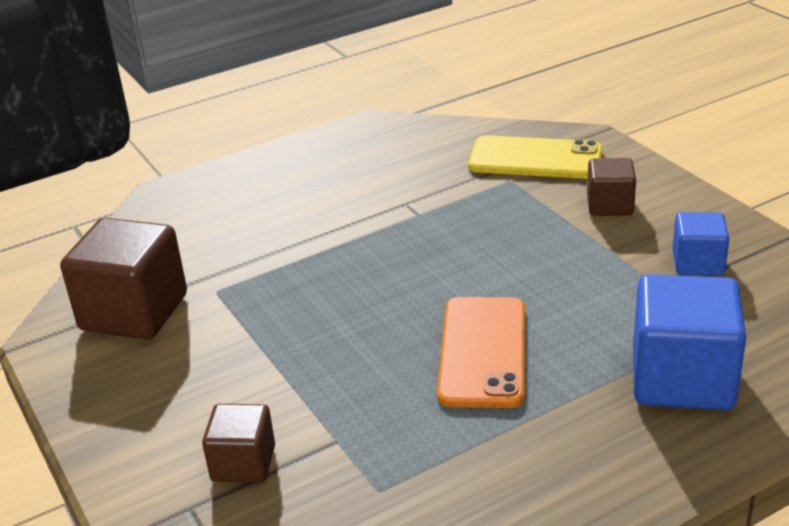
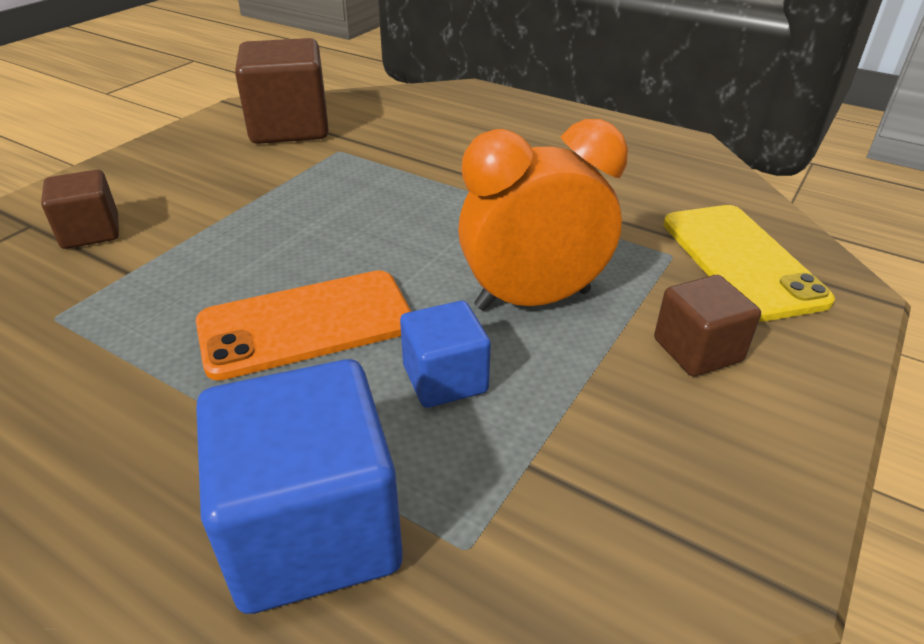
camera: 60 degrees right, 5 degrees up
blue cube [673,212,729,276] -> blue cube moved to [400,301,491,408]
none -> orange clock [458,119,628,311]

